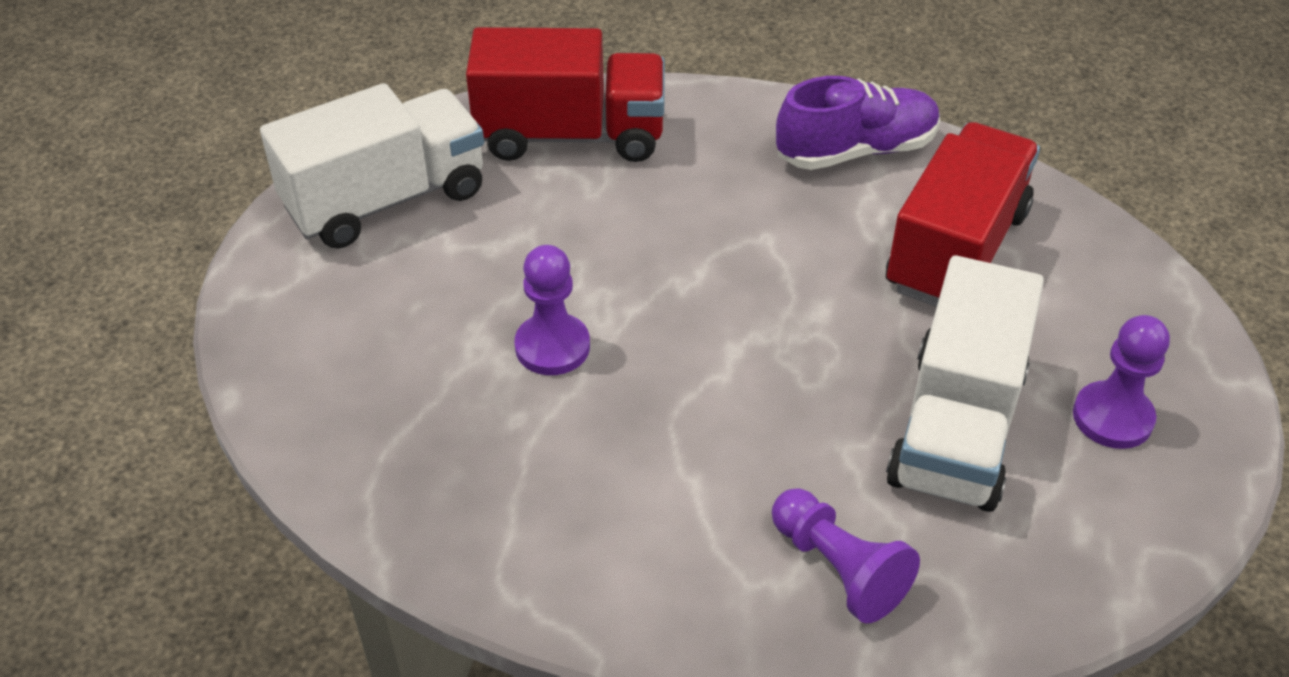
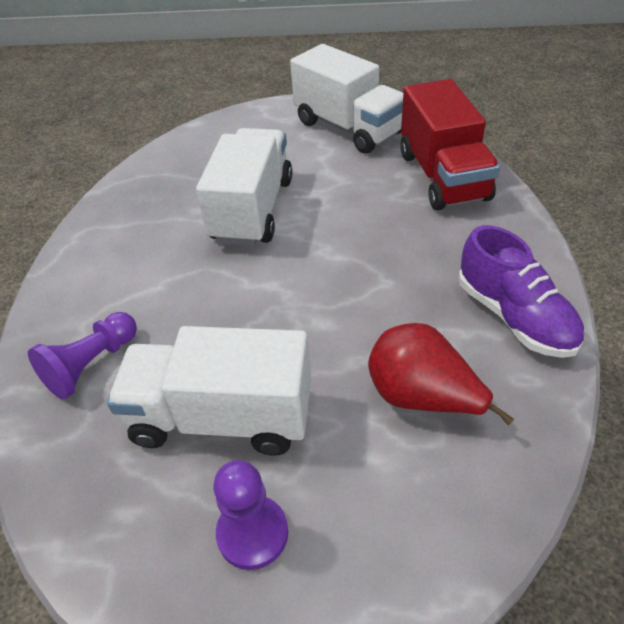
camera: 80 degrees right, 0 degrees up
purple pawn [514,245,590,375] -> white truck [196,128,292,246]
red truck [886,122,1040,307] -> red pear [368,323,514,425]

